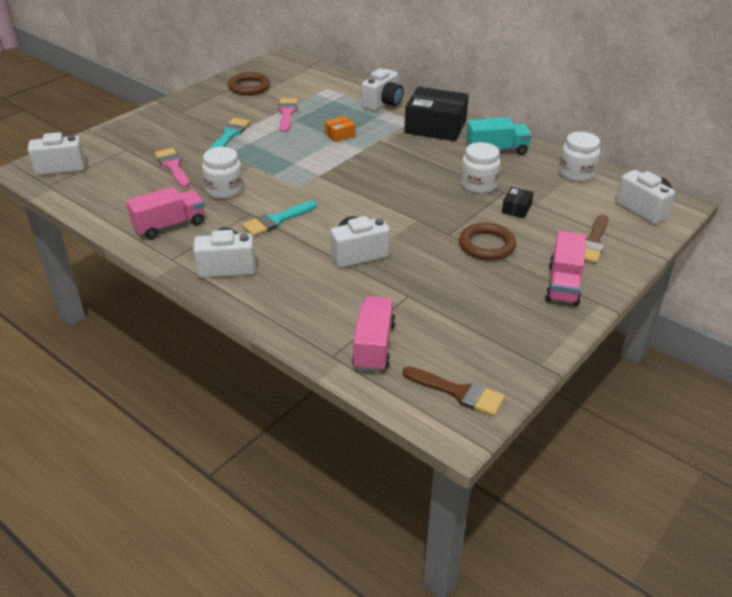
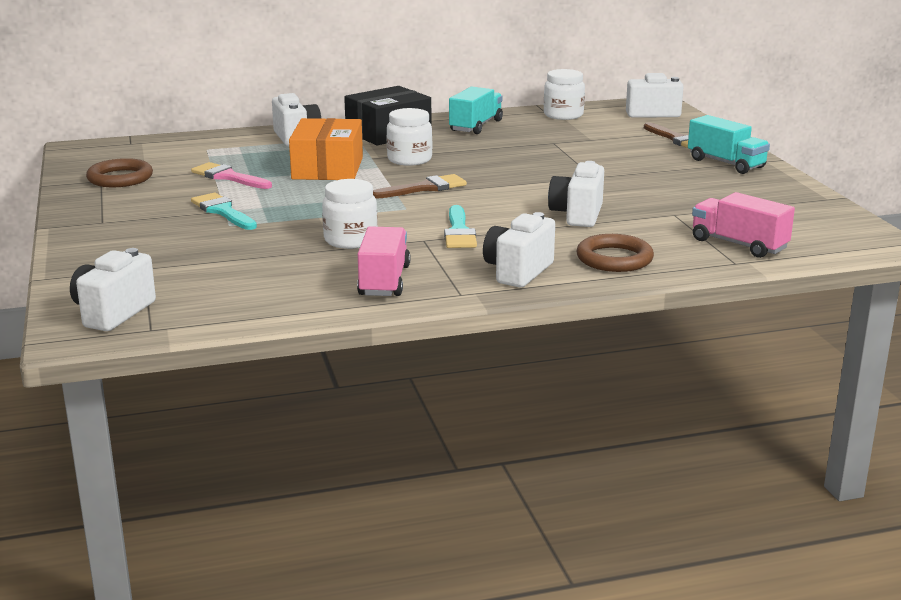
camera: 55 degrees left, 15 degrees down
pink brush [154,148,190,187] -> none
orange box [325,116,355,142] -> orange box [289,118,363,180], size x2.25
brown brush [403,366,505,416] -> brown brush moved to [373,174,467,199]
brown ring [459,223,516,260] -> brown ring moved to [576,234,654,272]
white jar [461,142,501,194] -> white jar moved to [386,108,432,166]
black box [502,187,534,218] -> none
pink truck [545,231,586,306] -> turquoise truck [688,115,770,174]

